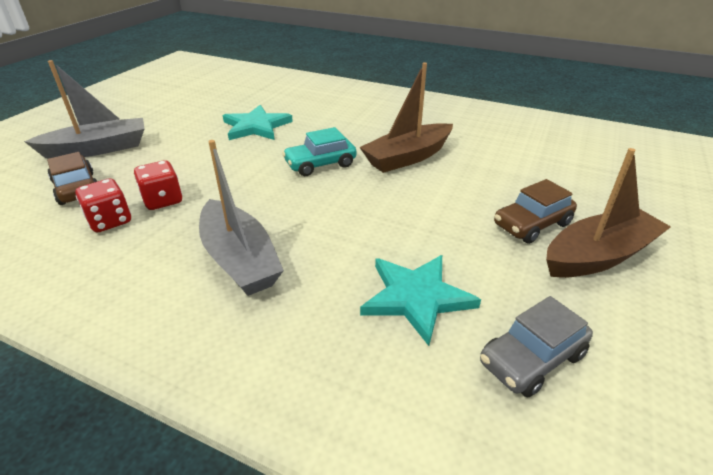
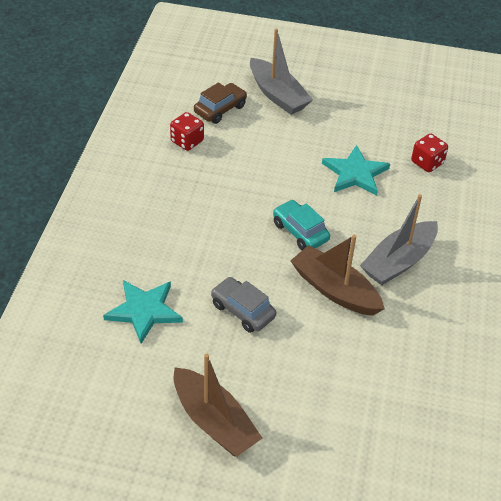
camera: 75 degrees right, 10 degrees up
red dice [134,160,182,210] -> red dice moved to [411,133,448,172]
grey boat [199,140,284,296] -> grey boat moved to [360,194,438,285]
grey car [480,296,593,398] -> grey car moved to [211,277,276,333]
brown car [494,179,577,244] -> none

